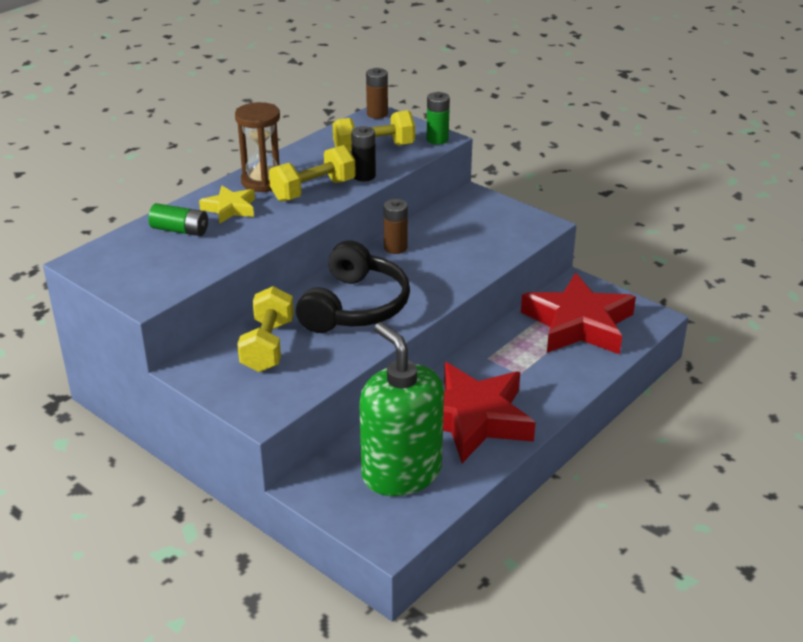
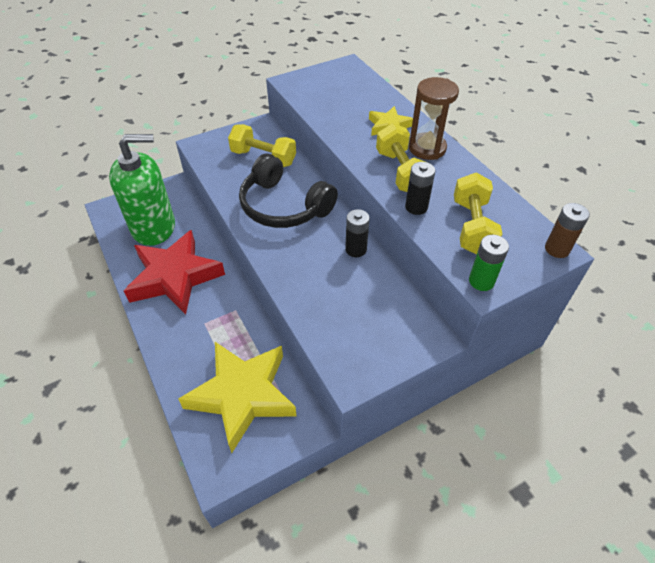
camera: 110 degrees right, 15 degrees up
green battery [148,203,208,236] -> none
brown battery [383,199,408,254] -> black battery [345,209,370,257]
red star [521,273,636,354] -> yellow star [178,342,297,453]

